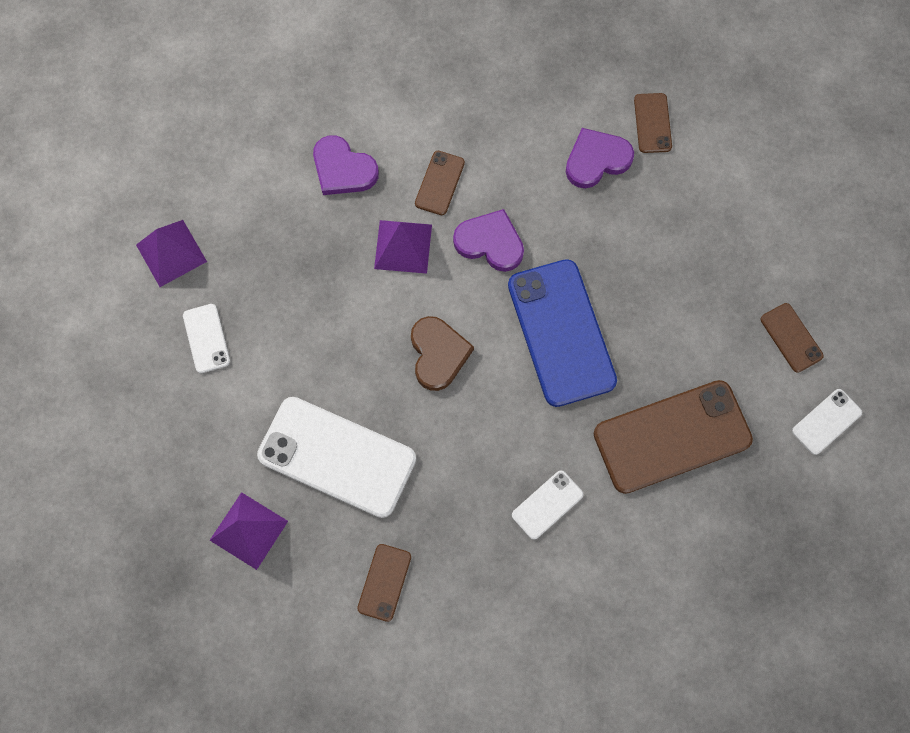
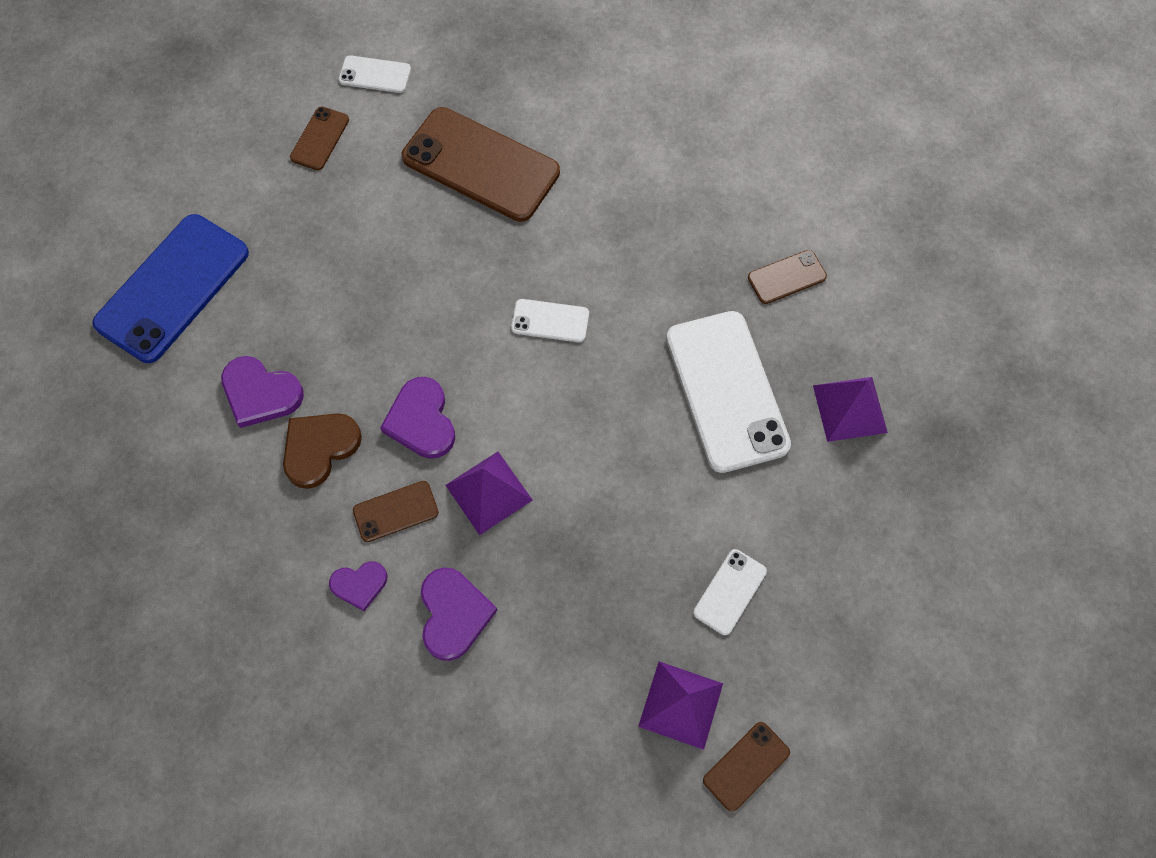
camera: 130 degrees left, 5 degrees down
brown heart [411,316,474,391] -> brown heart moved to [283,413,362,489]
blue phone [508,259,617,407] -> blue phone moved to [92,214,249,363]
white phone [512,471,583,540] -> white phone moved to [511,299,589,342]
brown phone [634,93,672,153] -> brown phone moved to [703,722,790,812]
none -> purple heart [329,561,387,611]

